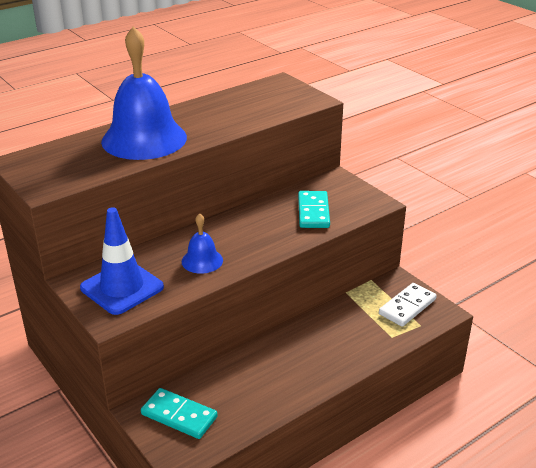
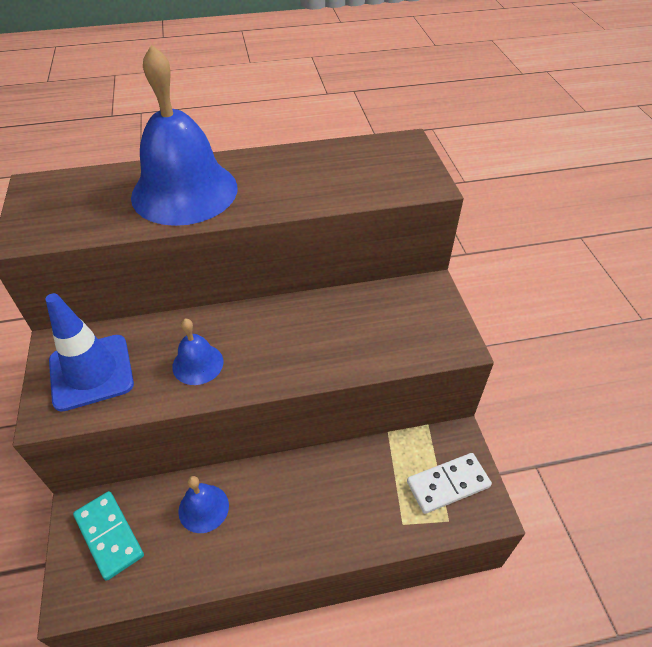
camera: 25 degrees right, 15 degrees up
turquoise domino [298,191,330,228] -> none
none -> blue bell [178,476,229,533]

